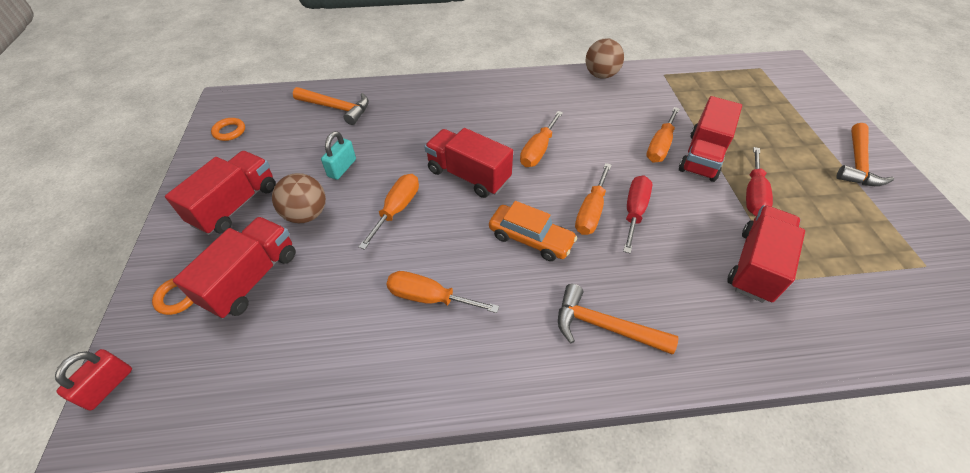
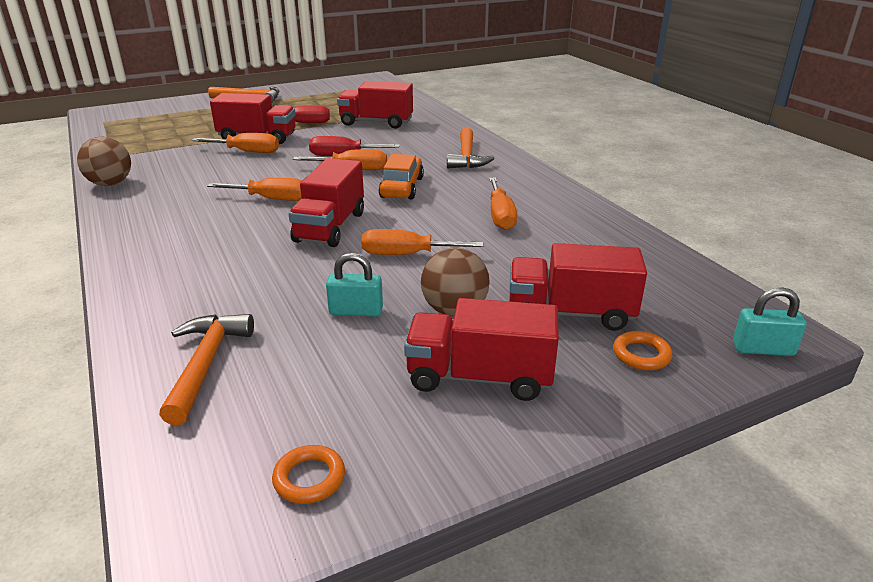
camera: 110 degrees left, 20 degrees down
red padlock [55,349,132,410] -> turquoise padlock [733,287,807,356]

